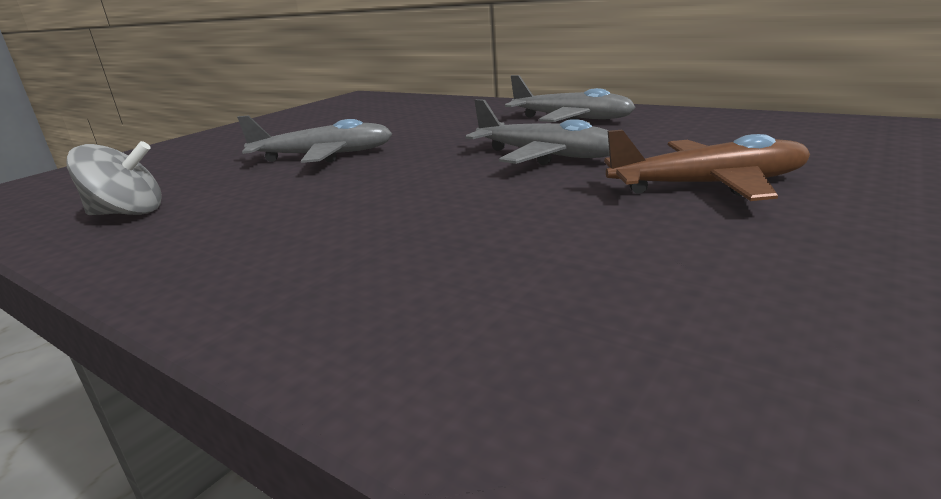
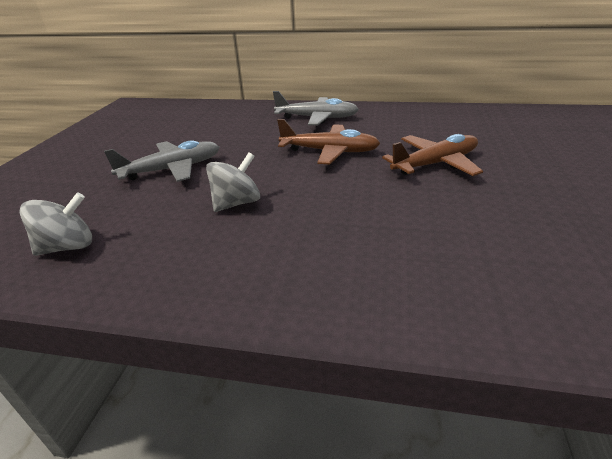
camera: 25 degrees left, 10 degrees up
grey plane [465,99,610,165] -> brown plane [277,119,380,165]
none -> grey spinning top [206,152,260,212]

